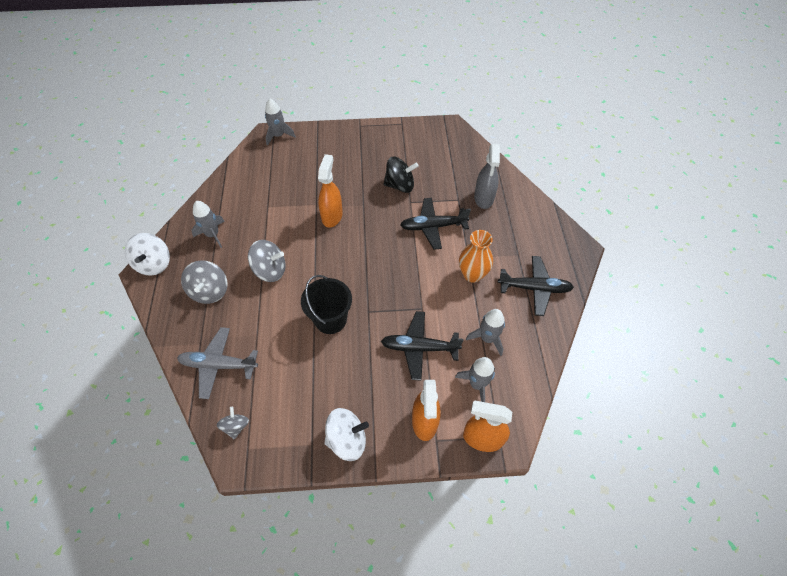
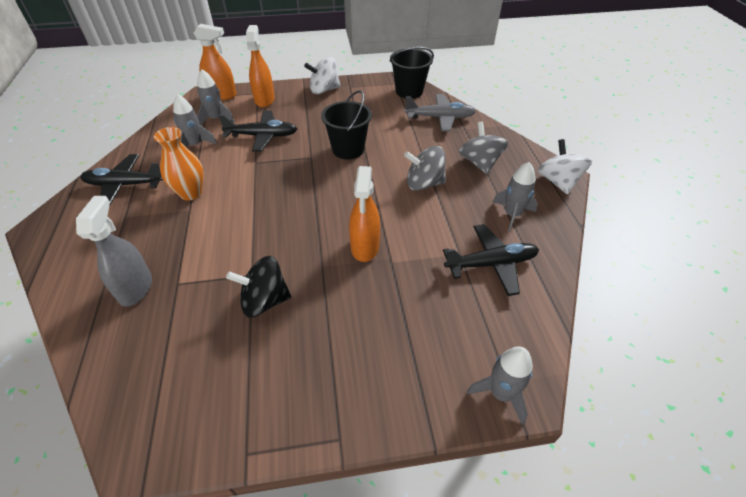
camera: 175 degrees right, 10 degrees down
grey spinning top [217,407,249,440] -> black bucket [389,47,434,99]
black plane [400,198,471,250] -> black plane moved to [443,224,539,296]

